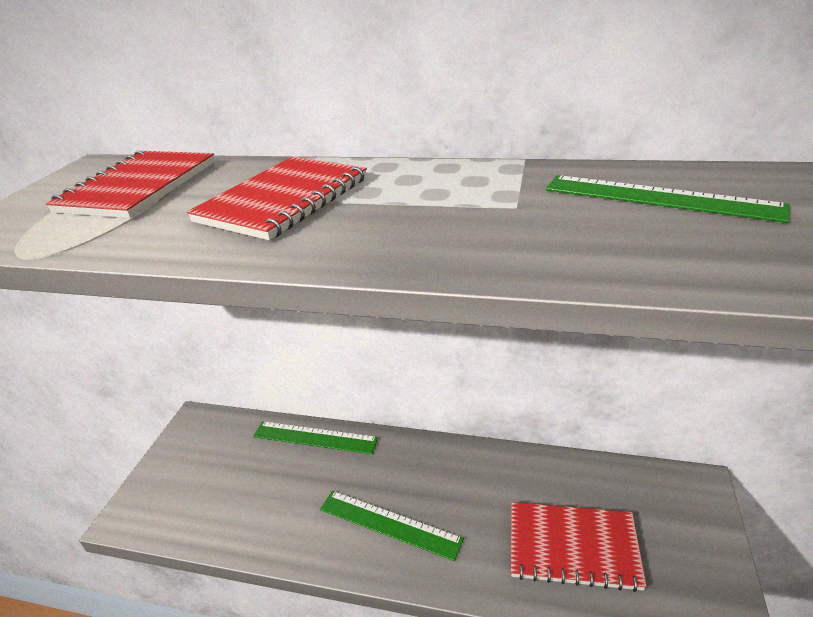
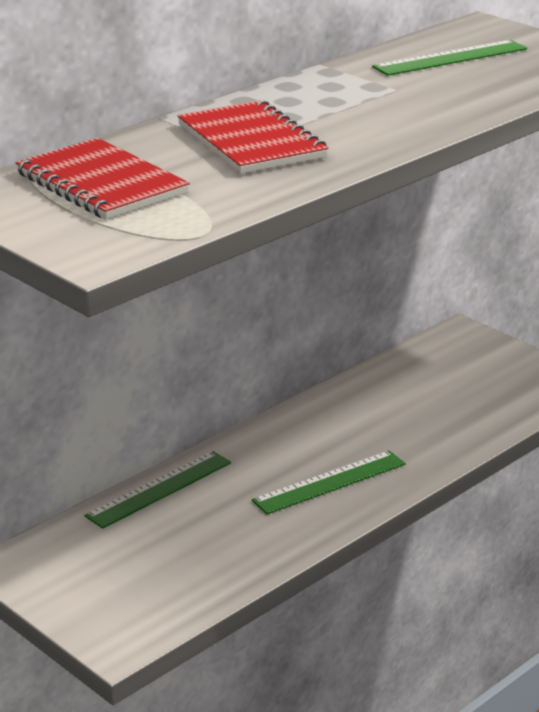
camera: 60 degrees left, 5 degrees down
red notebook [511,502,647,592] -> none

